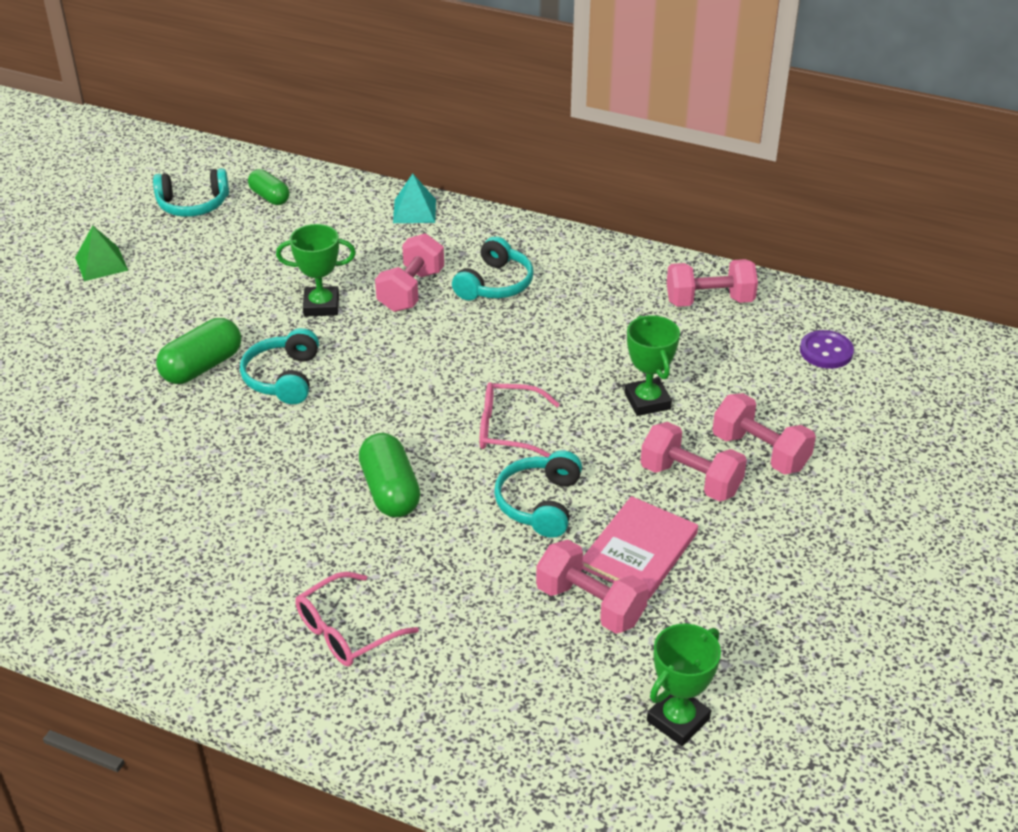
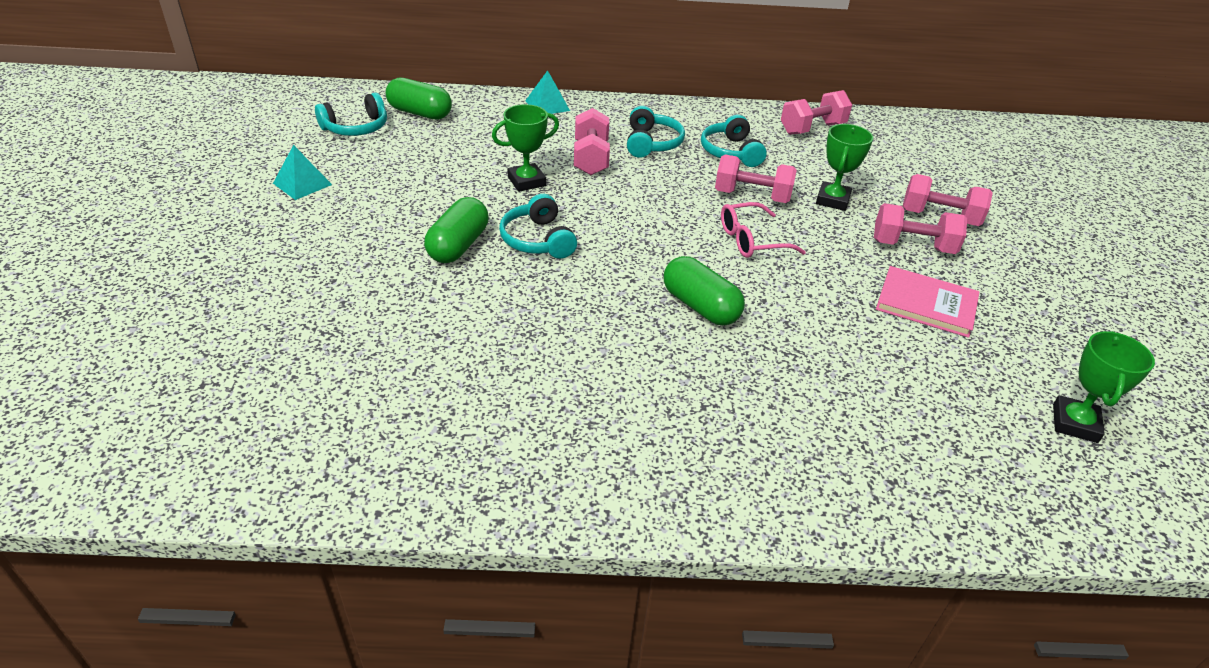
camera: 25 degrees left, 0 degrees up
green pyramid [75,225,128,281] -> turquoise pyramid [273,145,332,200]
green capsule [248,169,290,205] -> green capsule [386,77,452,120], size x1.52
pink glasses [295,572,419,666] -> none
turquoise headphones [494,450,582,538] -> turquoise headphones moved to [701,115,767,167]
pink dumbbell [536,540,648,634] -> pink dumbbell moved to [715,154,797,203]
pink book [582,496,698,599] -> pink book turned 75 degrees counterclockwise [876,266,979,338]
green trophy [625,315,680,416] -> green trophy turned 60 degrees clockwise [816,124,873,211]
purple button [800,330,854,369] -> none

